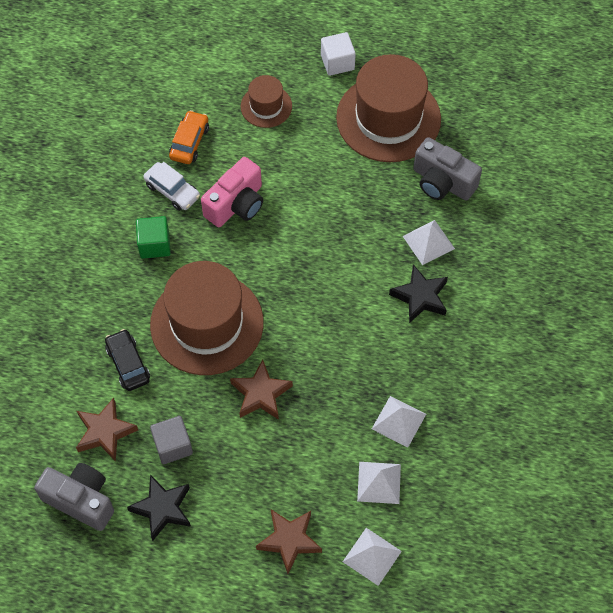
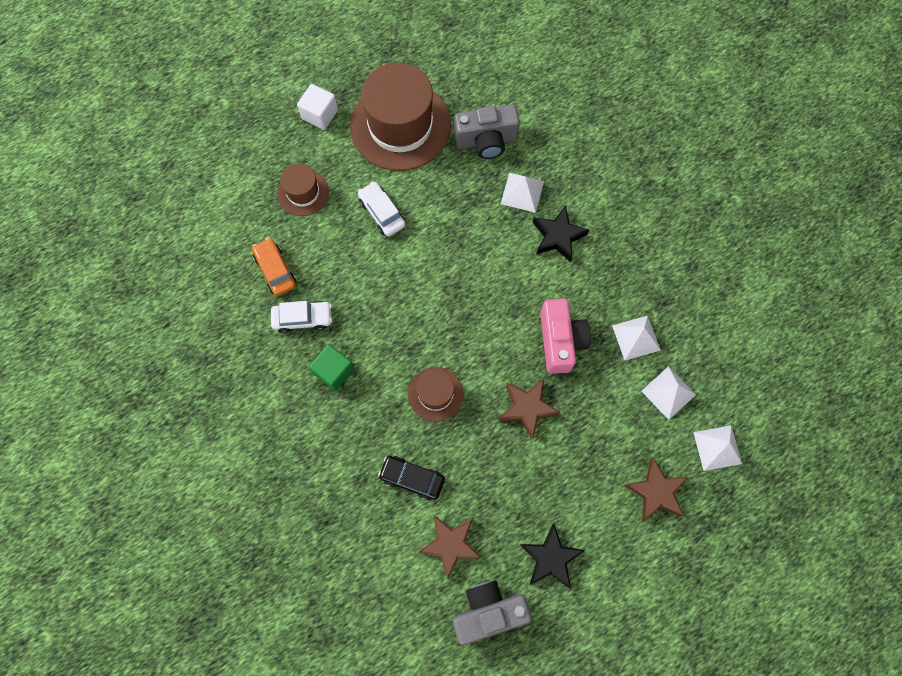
camera: 45 degrees left, 10 degrees up
brown hat [150,261,264,375] -> brown hat [408,367,464,421], size x0.50
grey cube [150,416,193,464] -> none
pink camera [201,157,263,227] -> pink camera moved to [540,299,591,374]
none -> white car [358,181,405,237]

